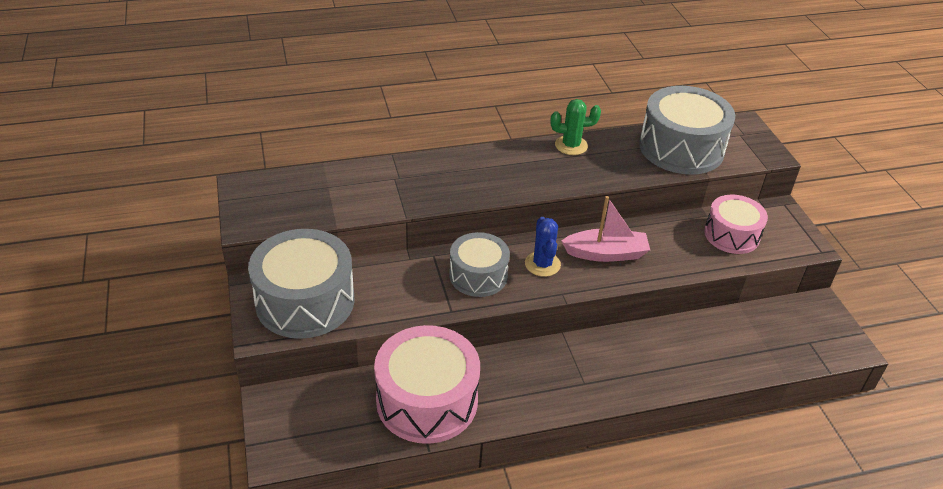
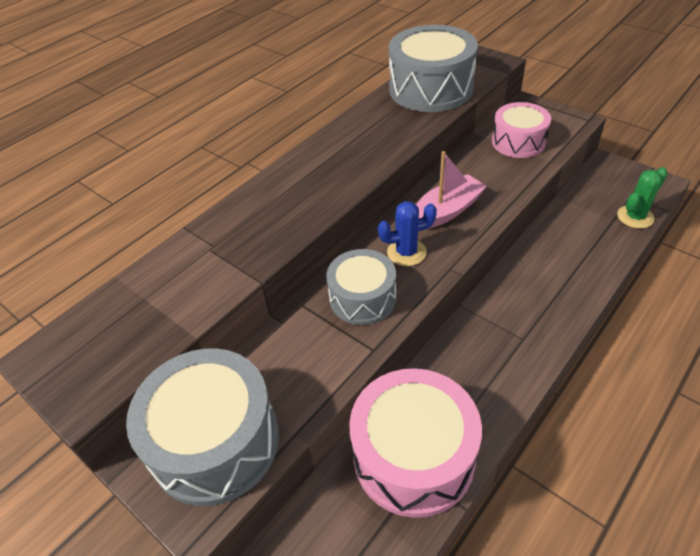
camera: 30 degrees left, 5 degrees up
blue cactus [525,217,561,277] -> blue cactus turned 60 degrees counterclockwise [378,201,437,266]
green cactus [550,99,601,155] -> green cactus moved to [617,167,667,229]

